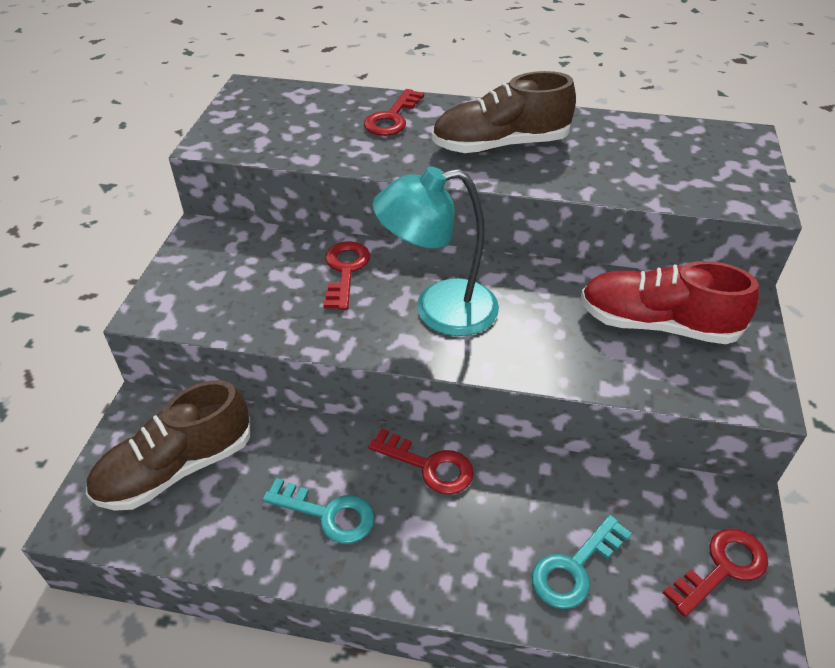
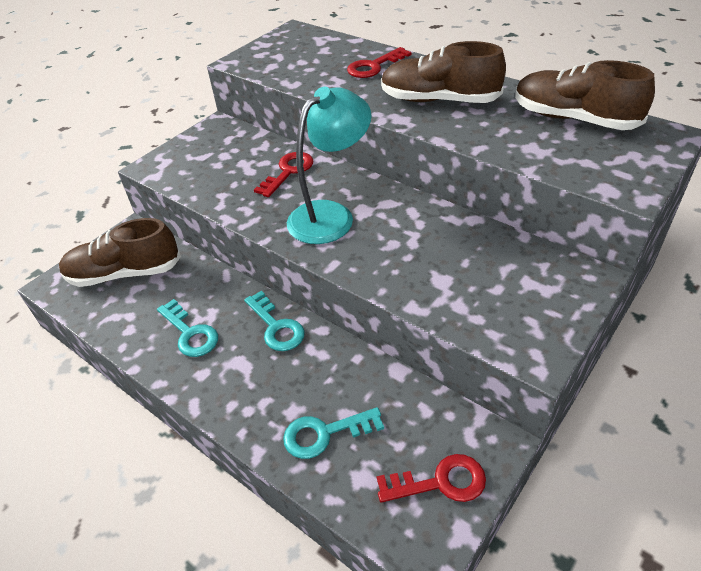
camera: 30 degrees right, 0 degrees up
red key [368,428,474,495] -> turquoise key [244,291,305,351]
turquoise lamp [372,166,499,336] -> turquoise lamp turned 120 degrees clockwise [287,87,371,244]
red shoe [581,261,759,344] -> none
none -> brown shoe [515,60,655,130]

